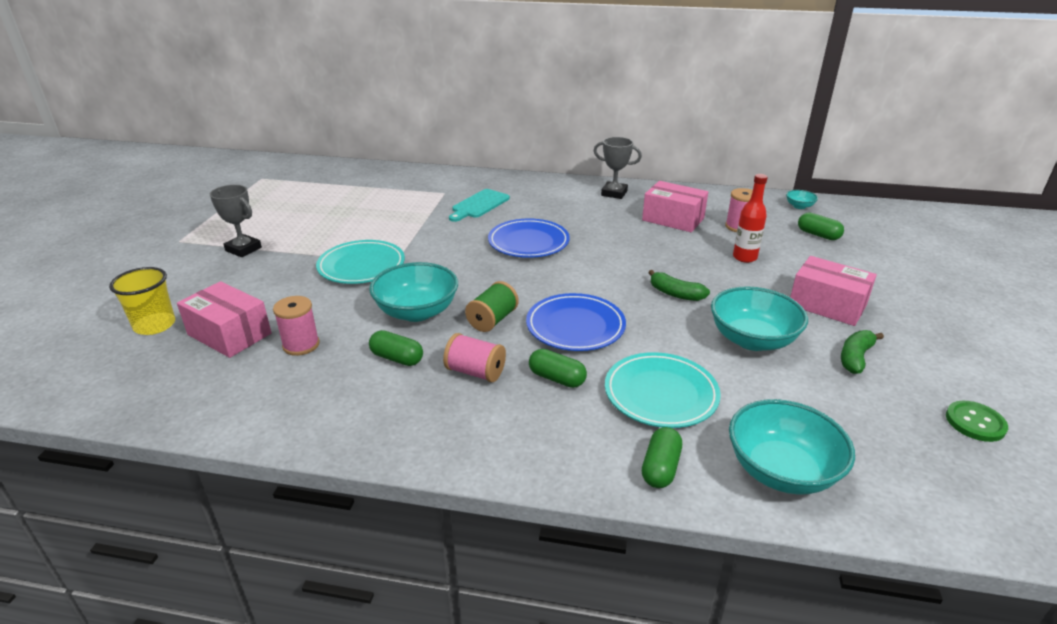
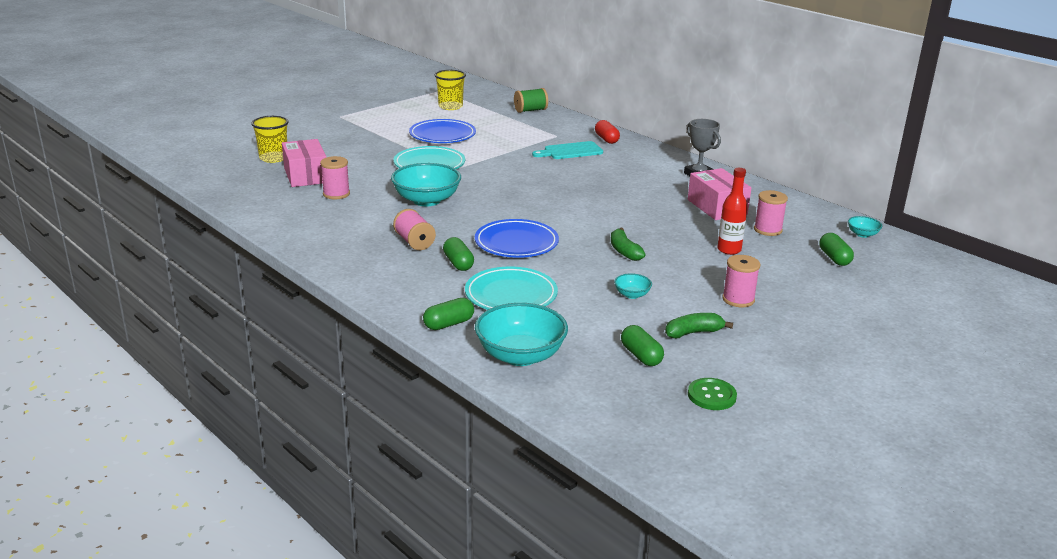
camera: 35 degrees right, 5 degrees down
grey trophy [210,185,262,257] -> none
green capsule [369,330,423,366] -> green capsule moved to [621,325,664,366]
green spool [465,281,519,332] -> green spool moved to [514,88,548,113]
blue plate [488,219,570,258] -> blue plate moved to [409,119,476,143]
turquoise bowl [711,286,808,351] -> turquoise bowl [614,273,652,299], size x0.46
pink box [790,256,877,326] -> pink spool [722,255,760,307]
none -> yellow cup [435,70,466,110]
none -> red capsule [595,120,620,144]

